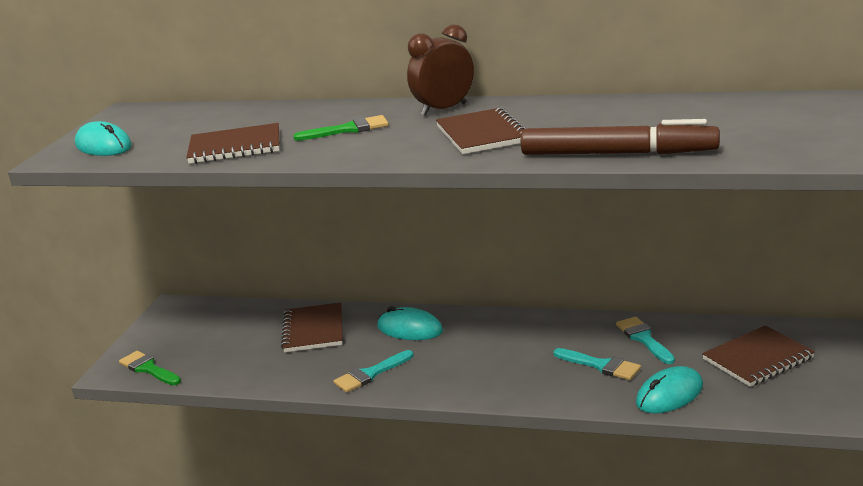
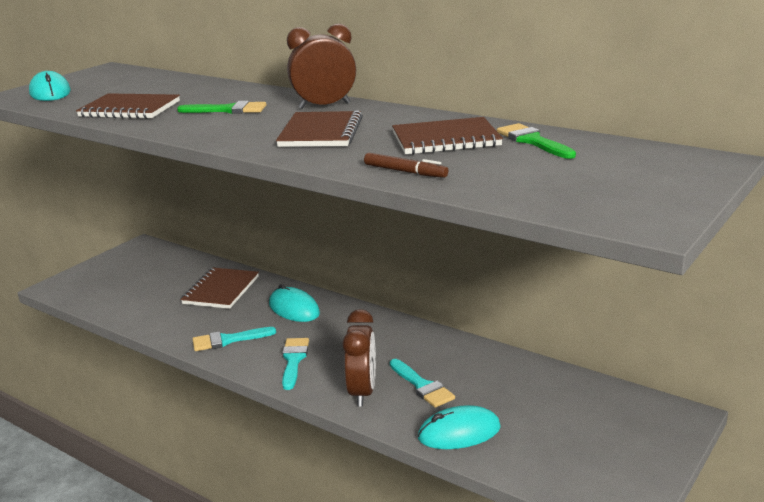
camera: 20 degrees right, 0 degrees up
green brush [119,351,181,385] -> green brush moved to [497,123,576,159]
brown marker [521,119,720,155] -> brown marker [364,153,448,178], size x0.46
turquoise brush [616,317,675,364] -> turquoise brush moved to [282,338,309,390]
brown notebook [702,325,815,387] -> brown notebook moved to [392,117,503,155]
none -> brown clock [342,309,376,406]

